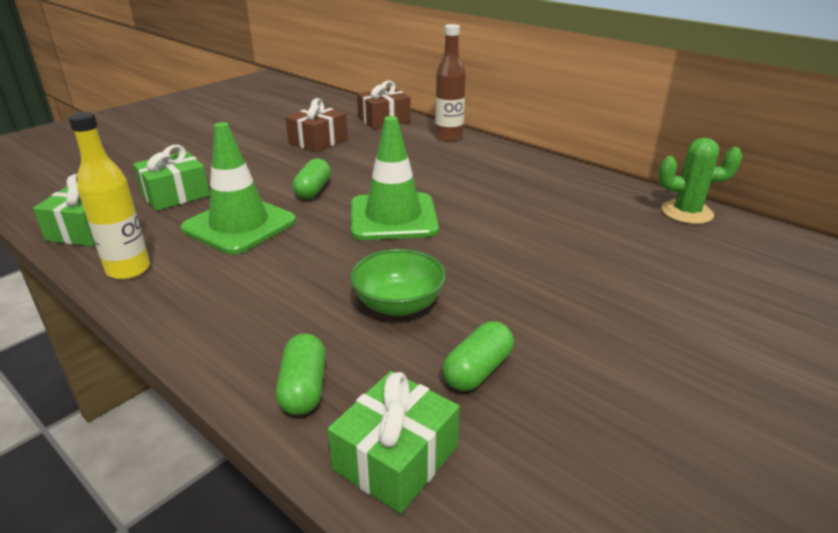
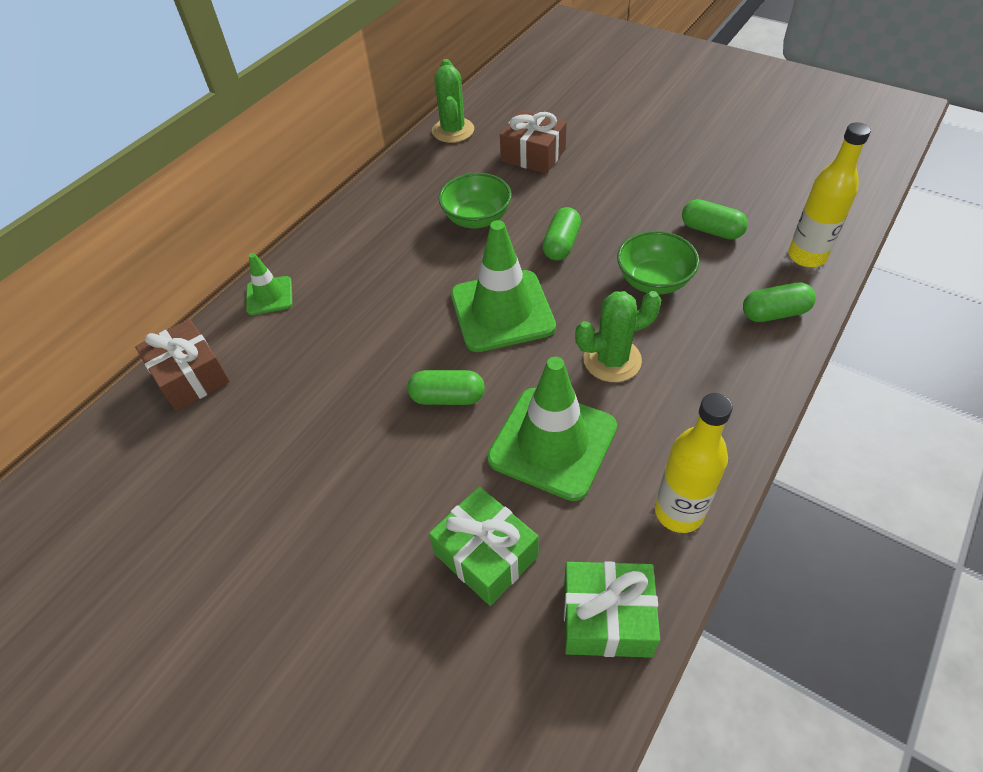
camera: 95 degrees left, 20 degrees up
brown gift [285,98,348,152] -> brown gift moved to [500,110,567,174]
green gift [327,371,460,514] -> yellow bottle [788,122,871,267]
brown bottle [435,24,466,142] -> green traffic cone [246,253,293,315]
none -> green bowl [438,173,512,228]
none -> green capsule [542,207,581,261]
none -> green cactus [575,291,662,382]

